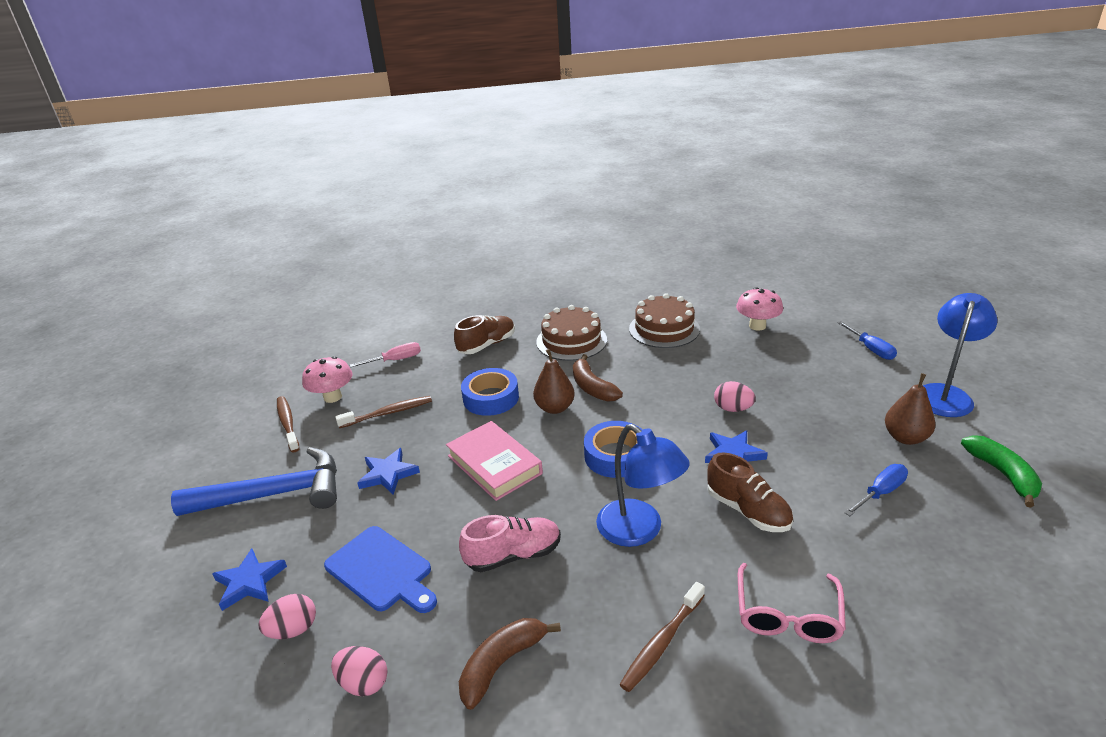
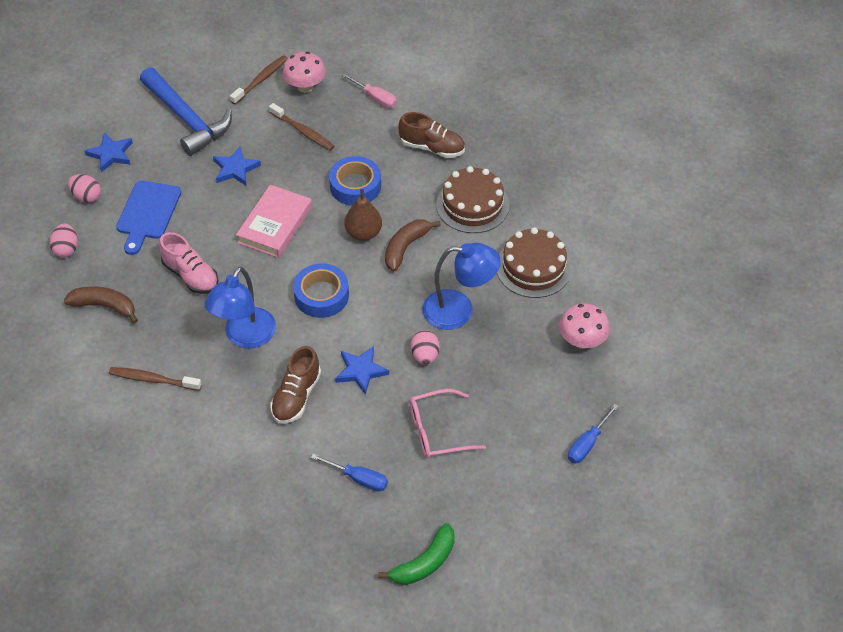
camera: 60 degrees right, 20 degrees up
pink glasses [738,563,846,643] -> pink glasses moved to [410,389,486,458]
brown pear [885,373,935,445] -> none
blue lamp [923,293,998,417] -> blue lamp moved to [422,243,501,330]

